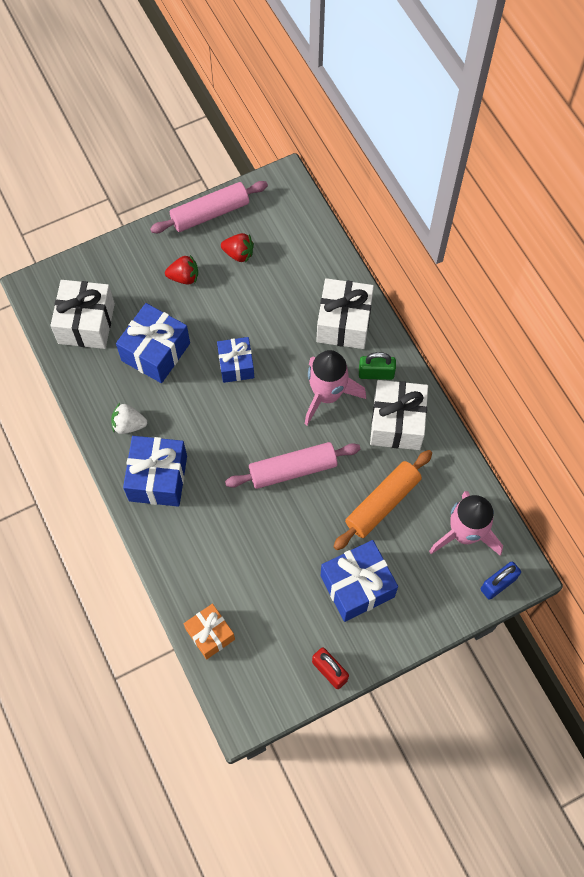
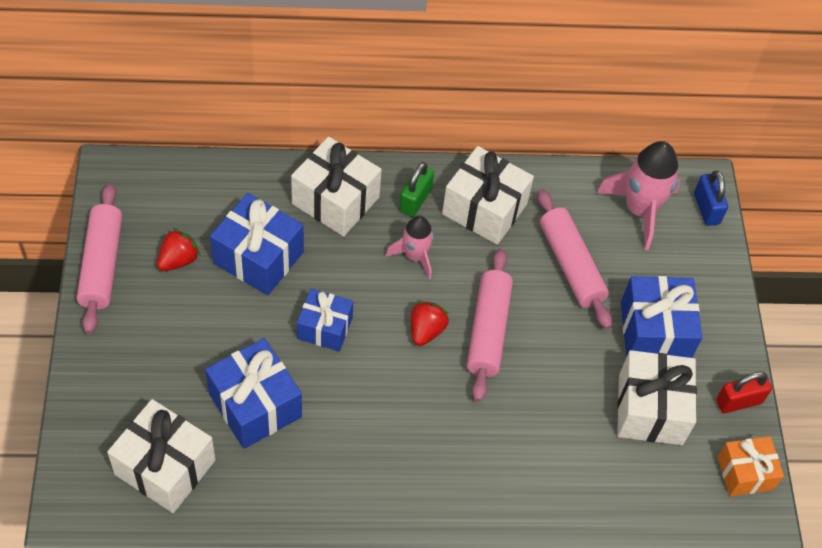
camera: 70 degrees left, 10 degrees down
white strawberry [111,403,147,434] -> none
blue gift [123,436,187,507] -> blue gift moved to [210,193,304,295]
red strawberry [165,255,198,285] -> red strawberry moved to [411,301,449,346]
orange gift [184,604,235,660] -> orange gift moved to [717,436,784,496]
pink rocket [305,350,366,425] -> pink rocket [386,216,434,279], size x0.61
orange rolling pin [333,450,432,550] -> pink rolling pin [537,189,612,329]
none -> white gift [617,350,697,445]

